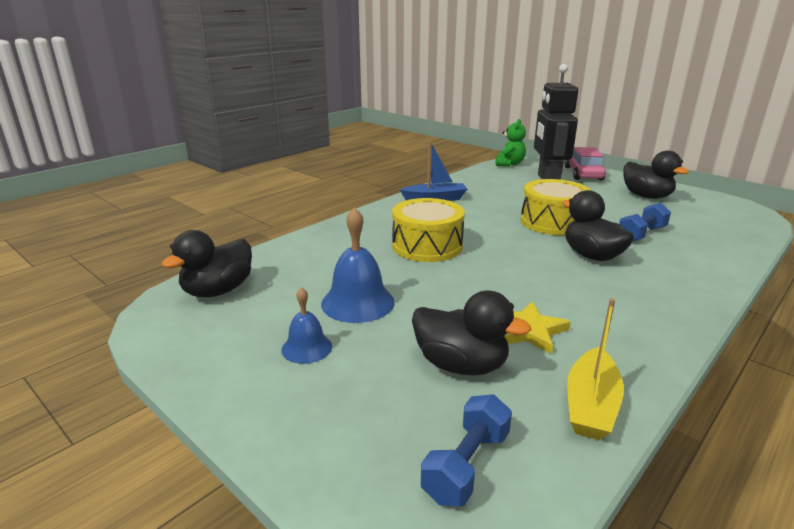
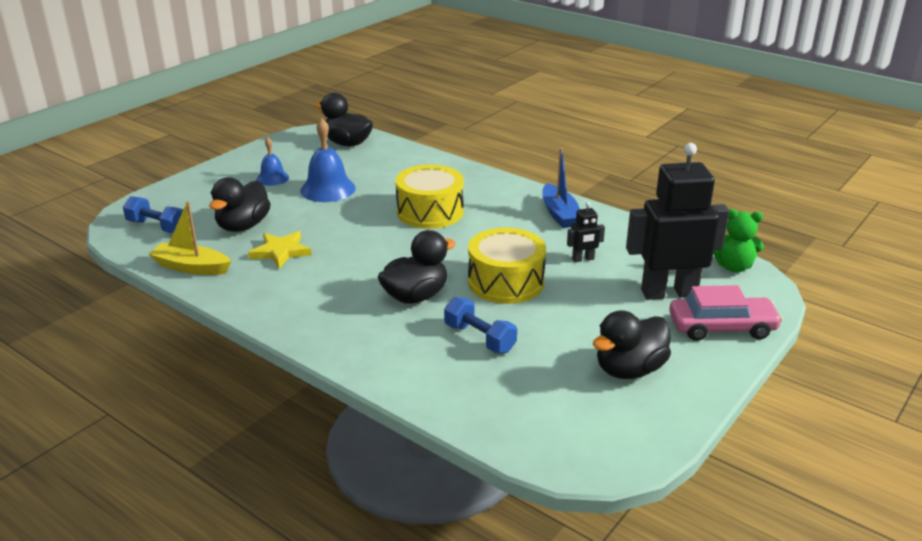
camera: 85 degrees right, 5 degrees up
none -> black robot [567,202,605,262]

